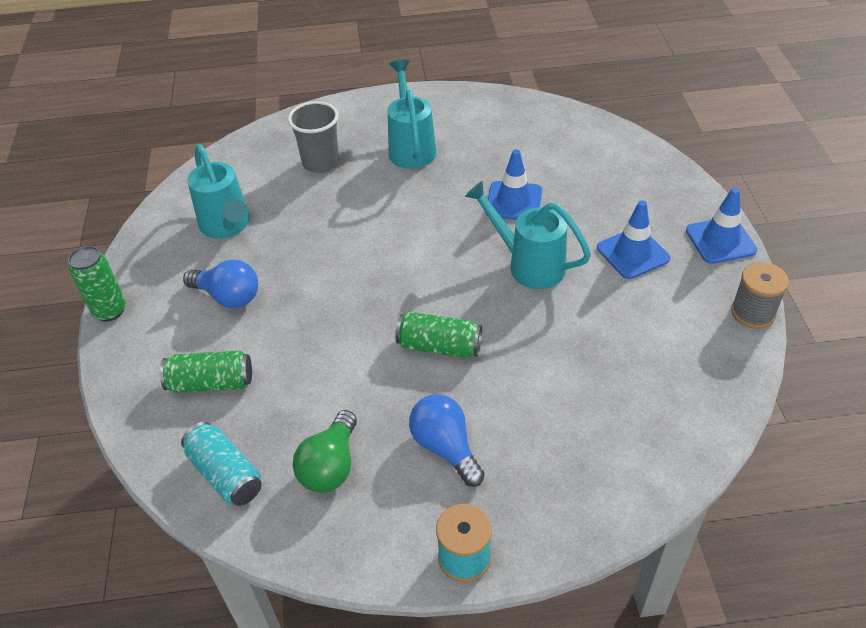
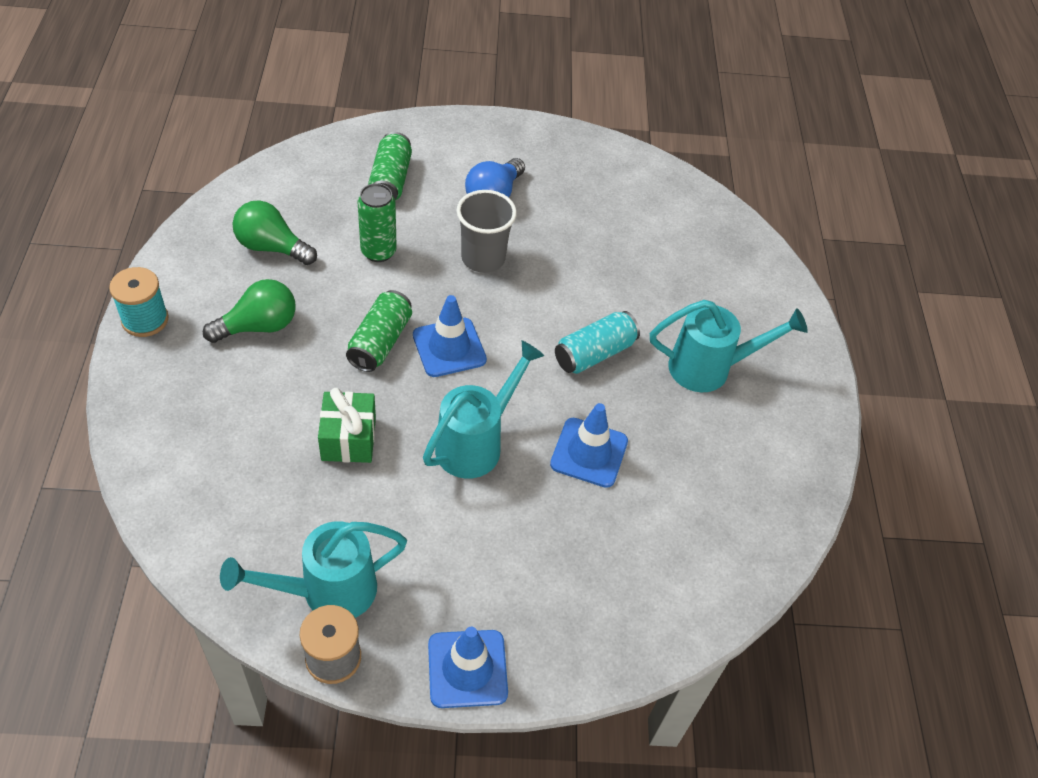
camera: 90 degrees right, 5 degrees up
green can [68,246,126,321] -> green can moved to [358,183,397,262]
turquoise can [181,422,262,506] -> turquoise can moved to [555,311,640,374]
turquoise watering can [187,144,250,238] -> turquoise watering can moved to [220,521,407,618]
grey cup [288,101,339,173] -> grey cup moved to [456,190,517,273]
blue light bulb [409,394,485,487] -> green light bulb [203,279,296,343]
blue traffic cone [597,200,670,279] -> blue traffic cone moved to [413,295,487,377]
none -> green gift [318,388,376,463]

